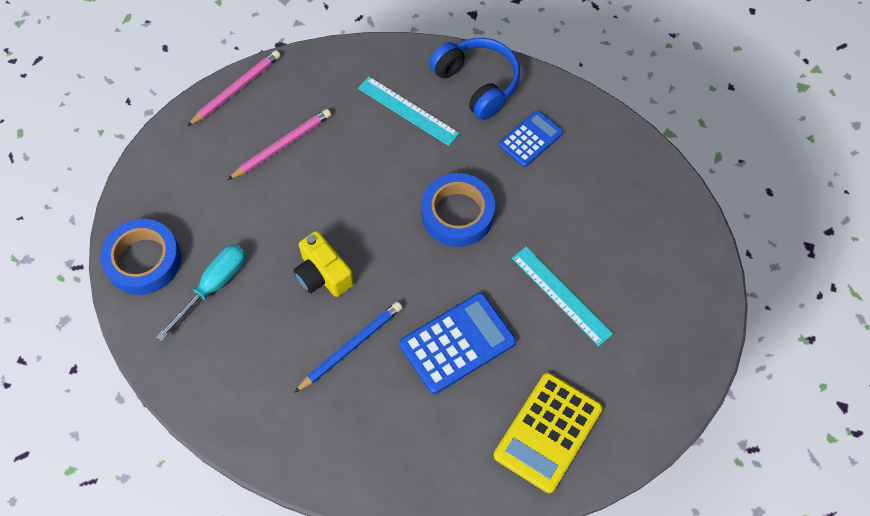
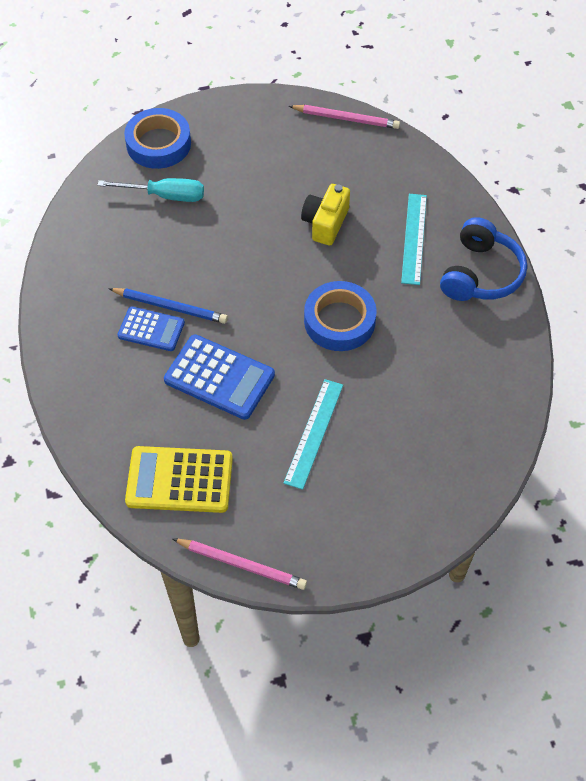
camera: 60 degrees right, 5 degrees down
pink pencil [227,109,331,180] -> pink pencil moved to [173,539,307,590]
yellow camera [293,231,354,297] -> yellow camera moved to [301,184,350,245]
blue calculator [499,110,563,167] -> blue calculator moved to [117,306,185,351]

